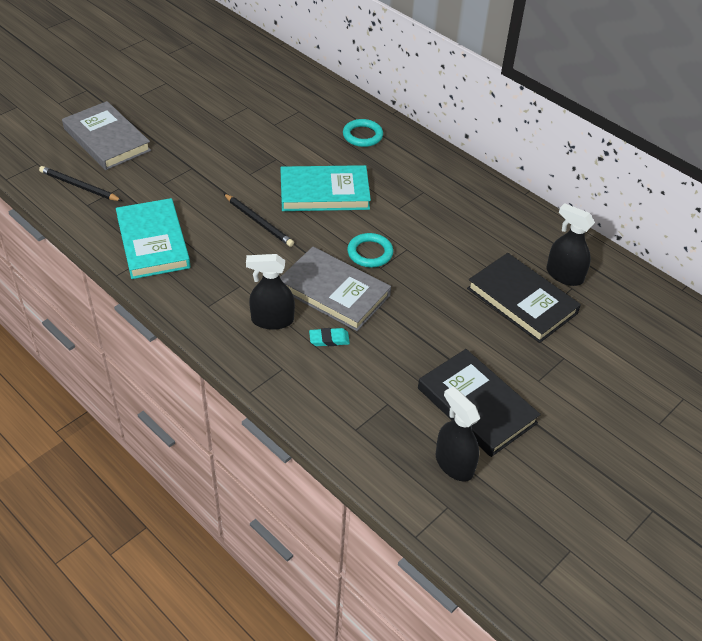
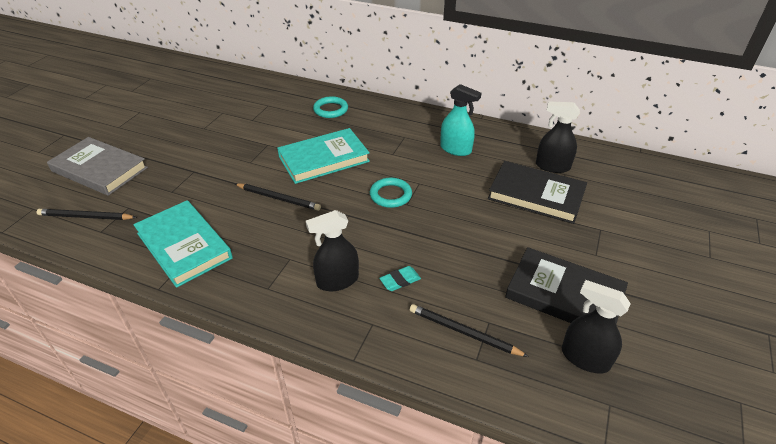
camera: 20 degrees left, 5 degrees down
grey book [280,247,391,331] -> none
none -> black pencil [410,304,529,357]
none -> turquoise spray bottle [440,84,481,156]

